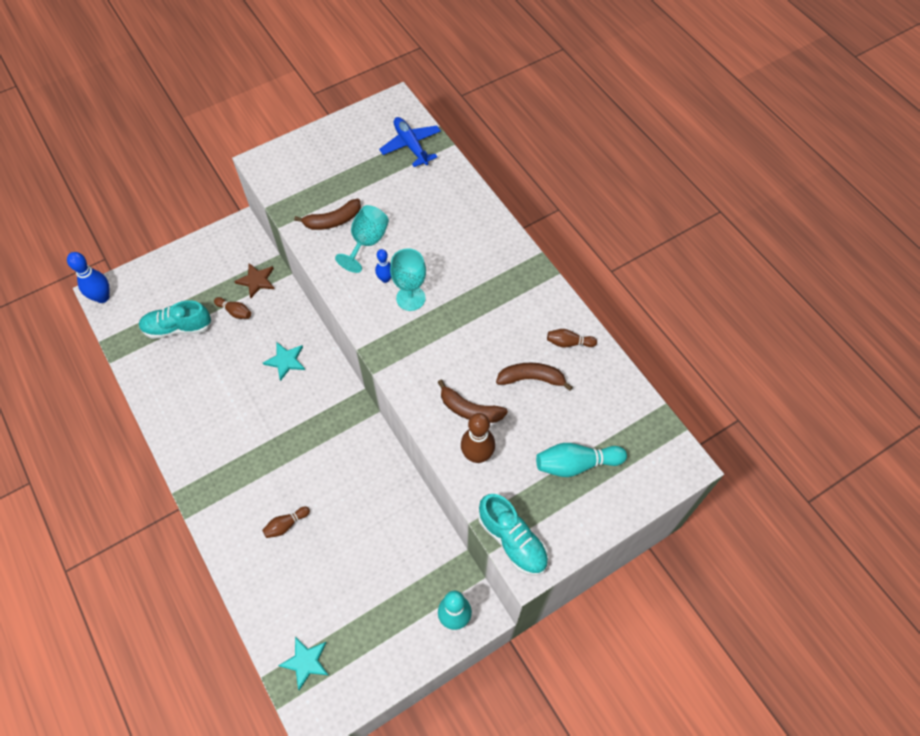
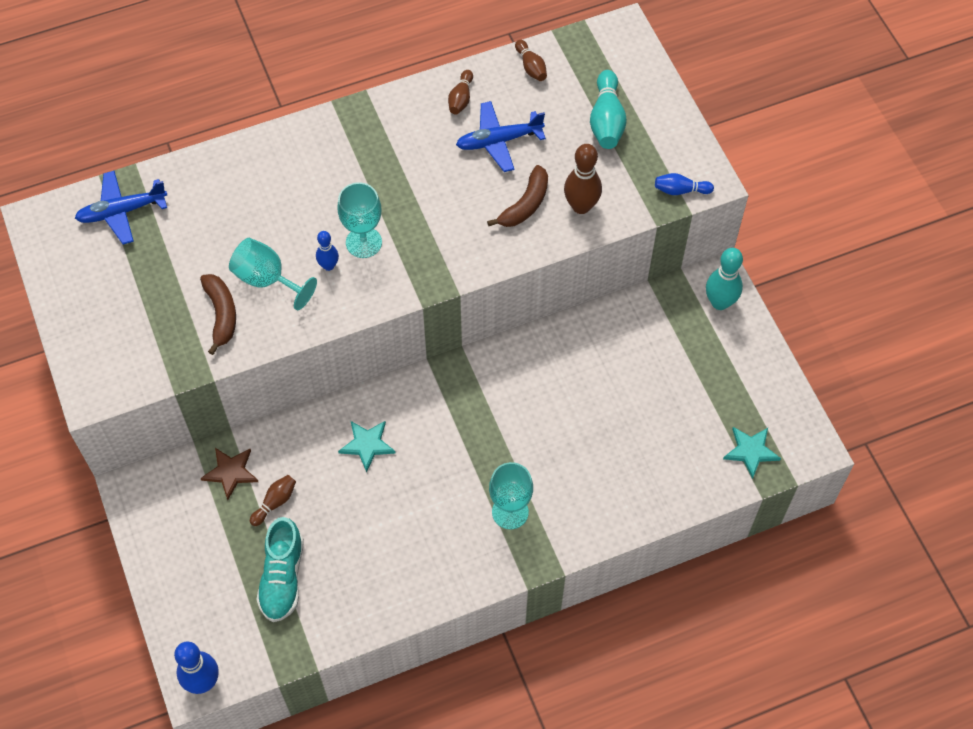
camera: 80 degrees left, 0 degrees up
brown bowling pin [262,506,310,538] -> brown bowling pin moved to [515,40,547,81]
turquoise shoe [478,494,548,576] -> blue bowling pin [655,173,714,195]
brown banana [496,363,573,391] -> blue plane [456,101,546,172]
none -> turquoise goblet [489,462,533,529]

